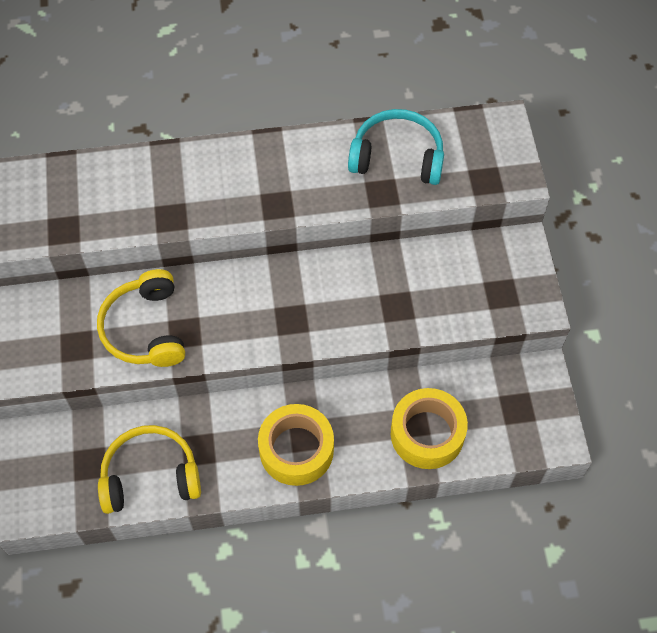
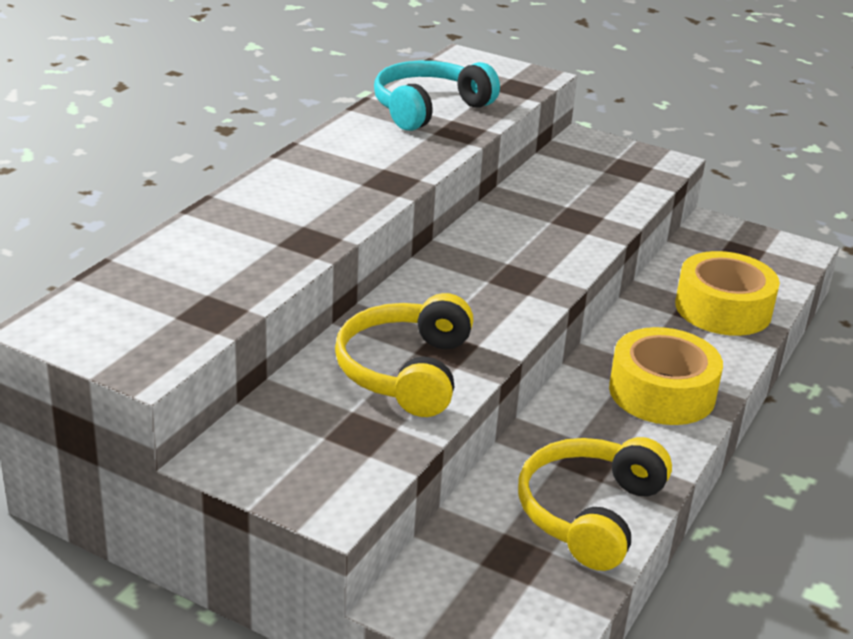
camera: 55 degrees left, 30 degrees down
yellow headphones [97,269,185,367] -> yellow headphones turned 75 degrees clockwise [335,293,473,417]

